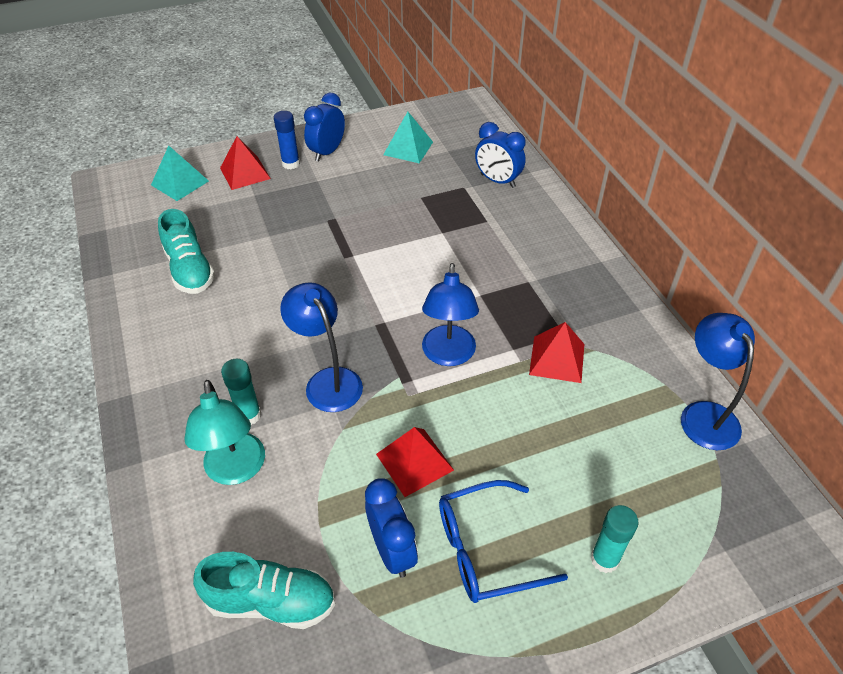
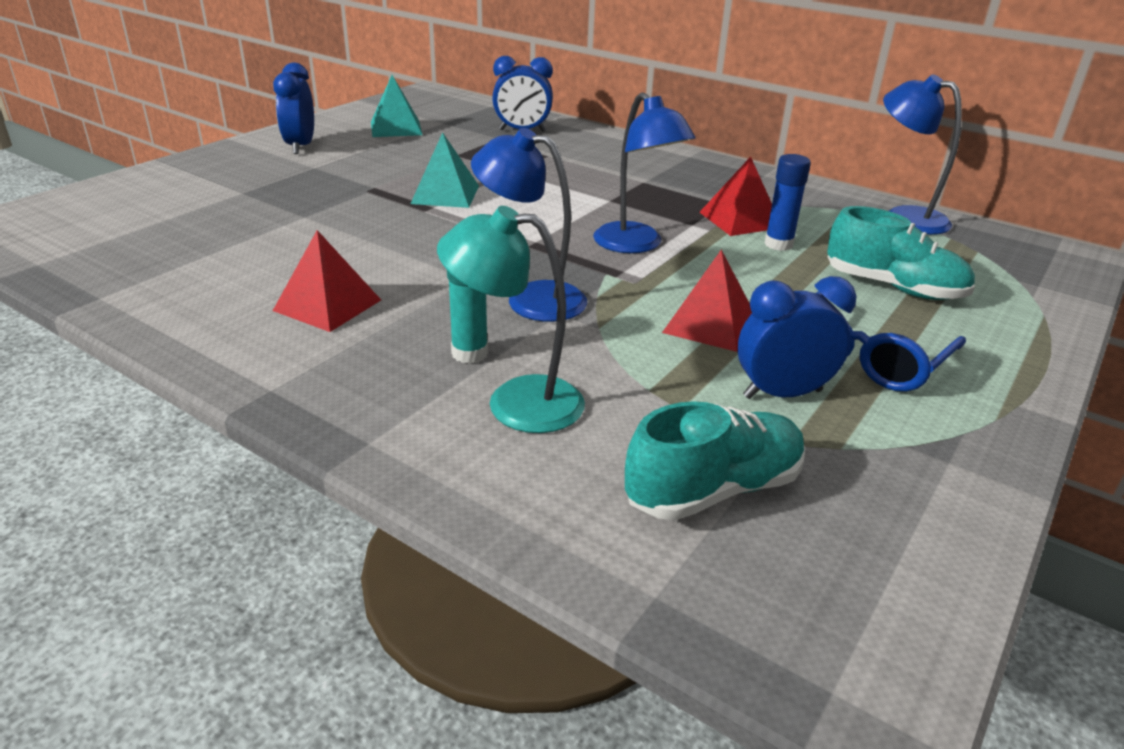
camera: 35 degrees left, 15 degrees down
turquoise pyramid [151,145,209,201] -> turquoise pyramid moved to [410,132,479,208]
turquoise shoe [158,209,215,294] -> turquoise shoe moved to [827,206,975,300]
turquoise lamp [184,380,265,485] -> turquoise lamp turned 150 degrees clockwise [437,206,585,433]
red pyramid [220,136,271,190] -> red pyramid moved to [273,230,381,332]
blue glue stick [274,111,300,169] -> blue glue stick moved to [764,154,811,251]
blue clock [365,478,418,578] -> blue clock turned 45 degrees counterclockwise [738,276,857,399]
turquoise glue stick [591,505,639,573] -> none

